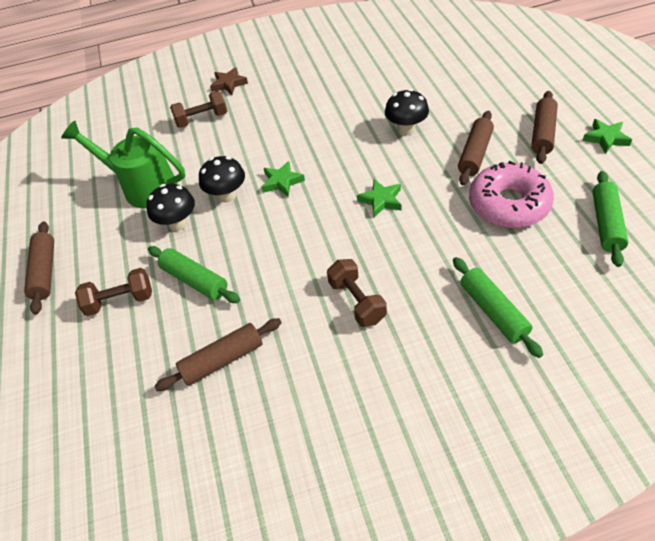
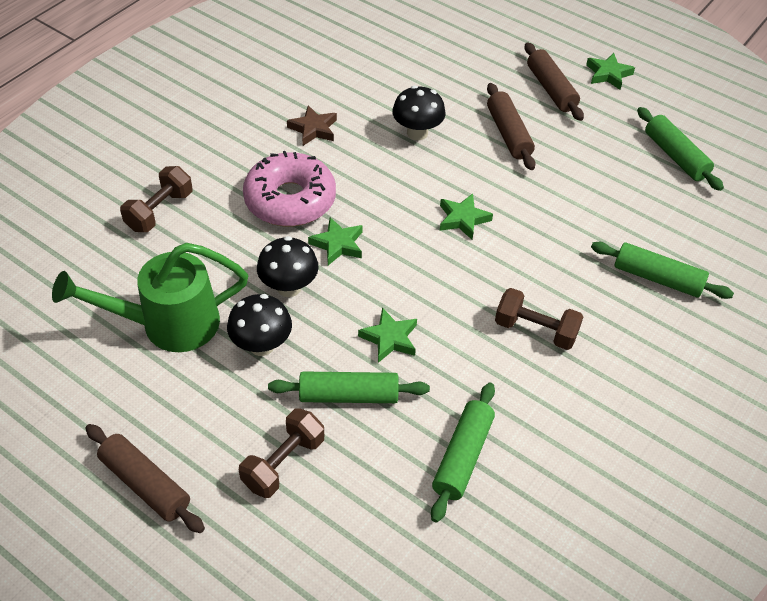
camera: 45 degrees left, 0 degrees up
brown rolling pin [154,318,282,391] -> green rolling pin [431,383,495,523]
brown star [210,67,248,95] -> brown star moved to [287,105,337,146]
pink donut [469,161,554,228] -> pink donut moved to [243,151,336,226]
none -> green star [358,307,417,363]

